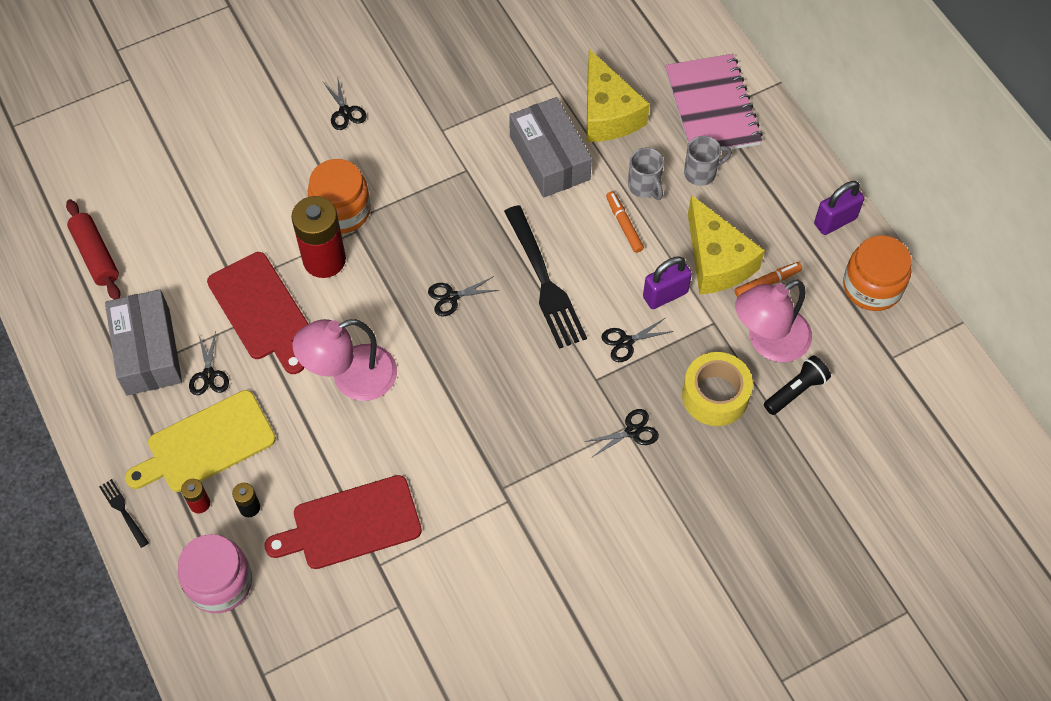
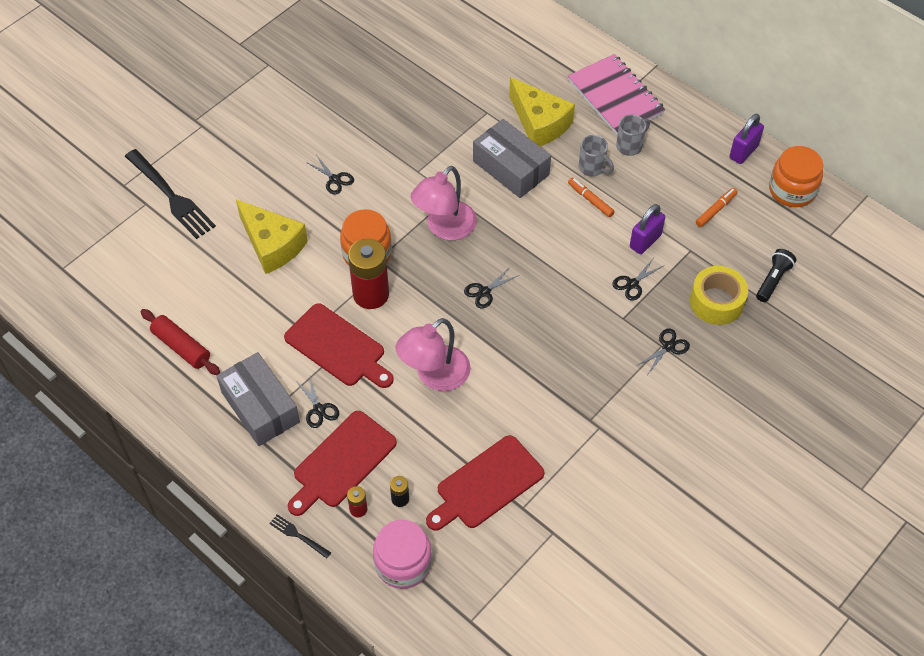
camera: 20 degrees left, 5 degrees down
yellow cutting board [125,390,276,492] -> red cutting board [288,411,397,516]
black fork [504,205,587,349] -> black fork moved to [125,149,216,239]
yellow cheese [688,195,765,295] -> yellow cheese moved to [236,199,308,274]
pink lamp [735,280,812,362] -> pink lamp moved to [411,166,477,240]

